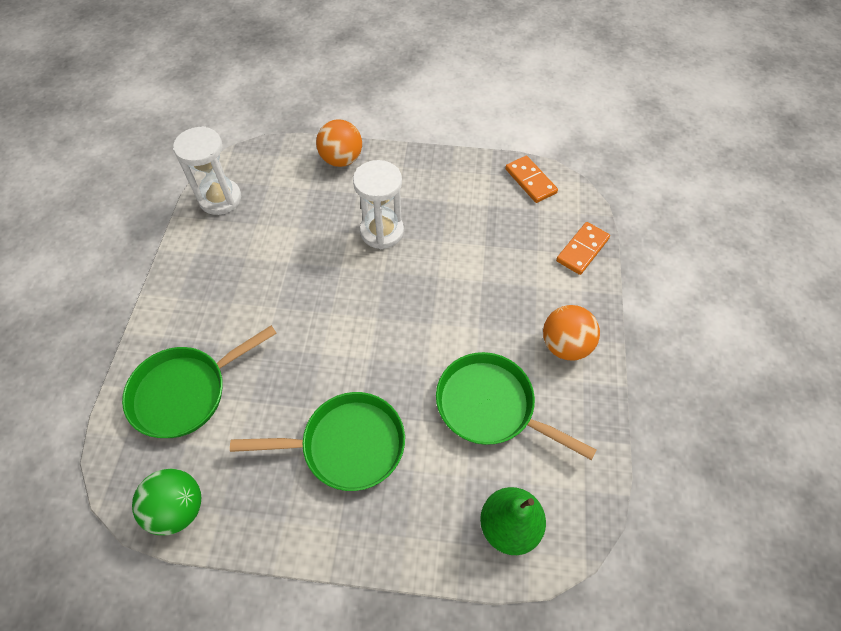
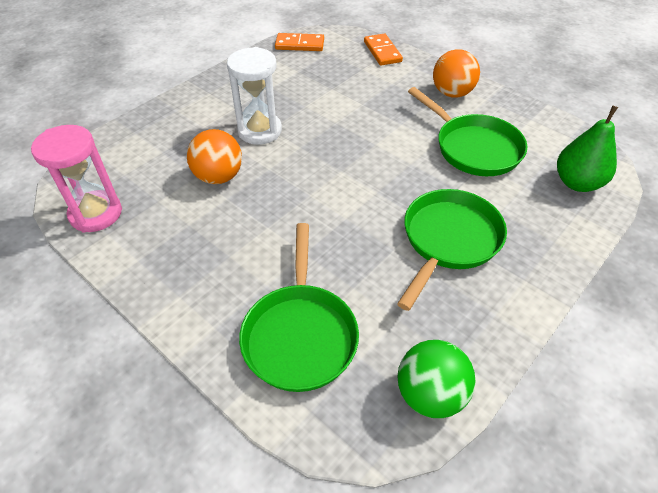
camera: 55 degrees left, 10 degrees down
white hourglass [173,126,241,215] -> pink hourglass [31,125,122,233]
orange ball [316,119,362,167] -> orange ball moved to [187,129,242,184]
green pan [436,352,596,460] -> green pan turned 105 degrees counterclockwise [408,87,527,176]

